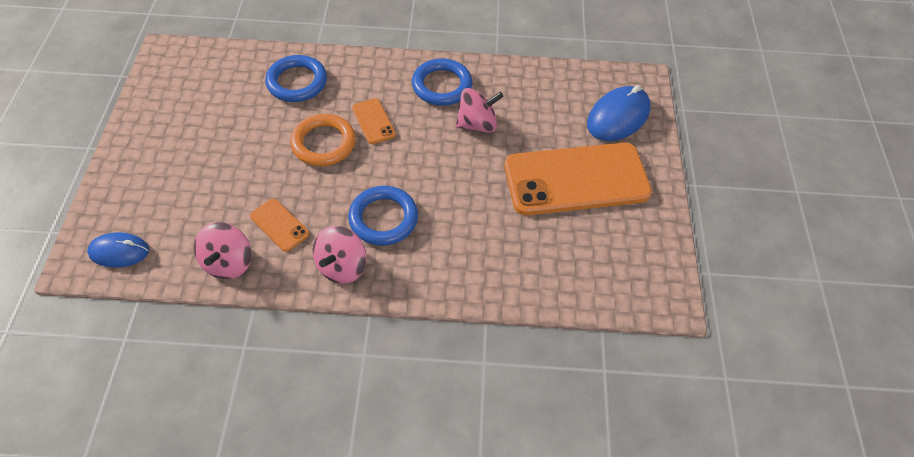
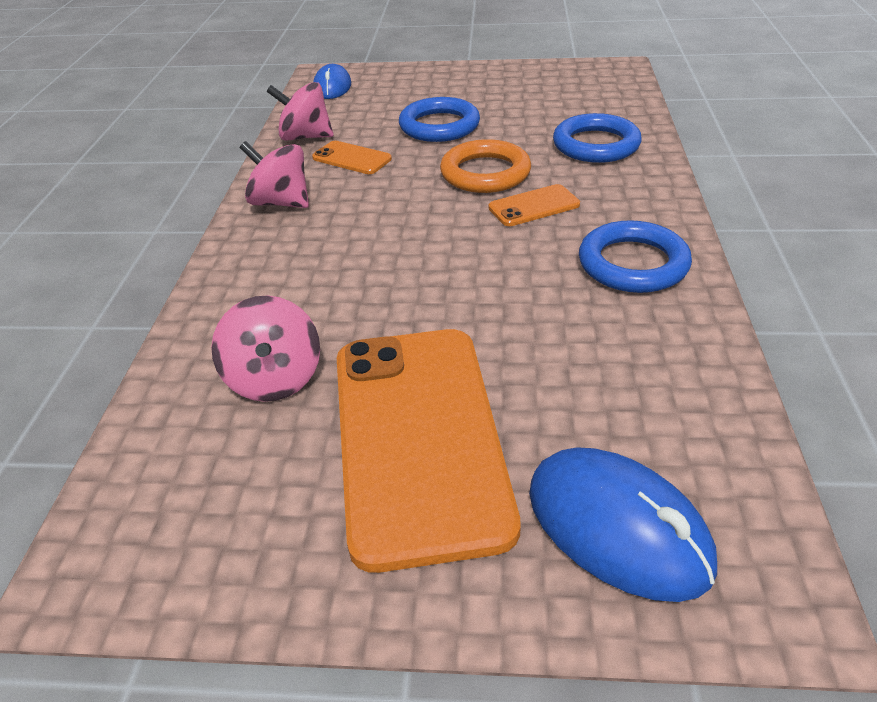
camera: 95 degrees right, 15 degrees down
orange phone [250,199,309,252] -> orange phone turned 75 degrees clockwise [312,141,392,174]
blue ring [348,186,418,245] -> blue ring moved to [399,97,480,142]
pink spinning top [455,88,504,133] -> pink spinning top moved to [211,295,320,402]

